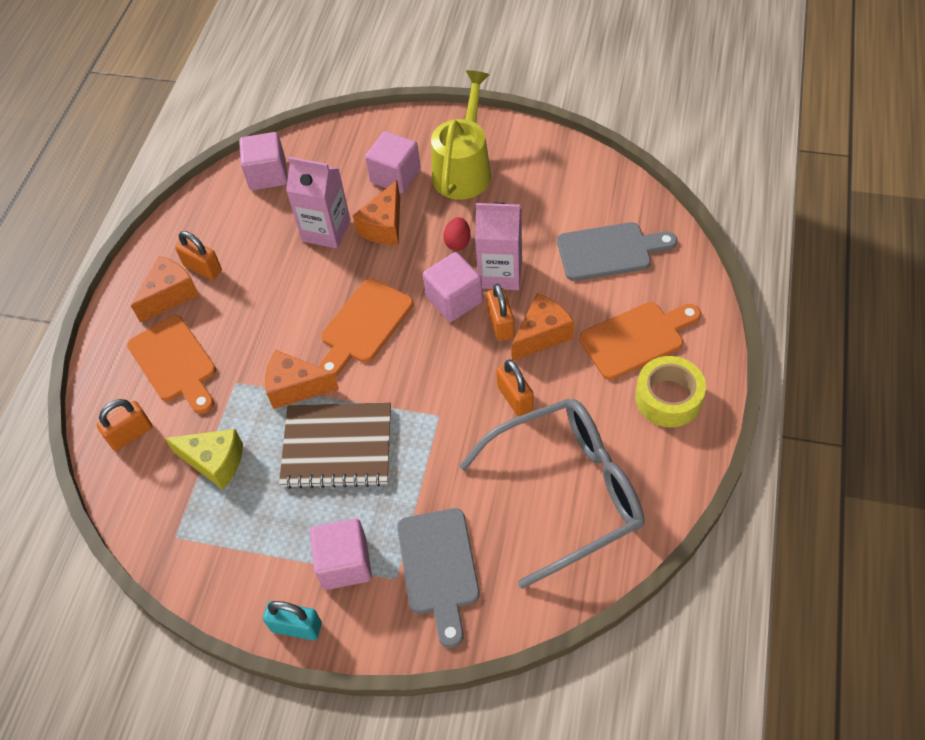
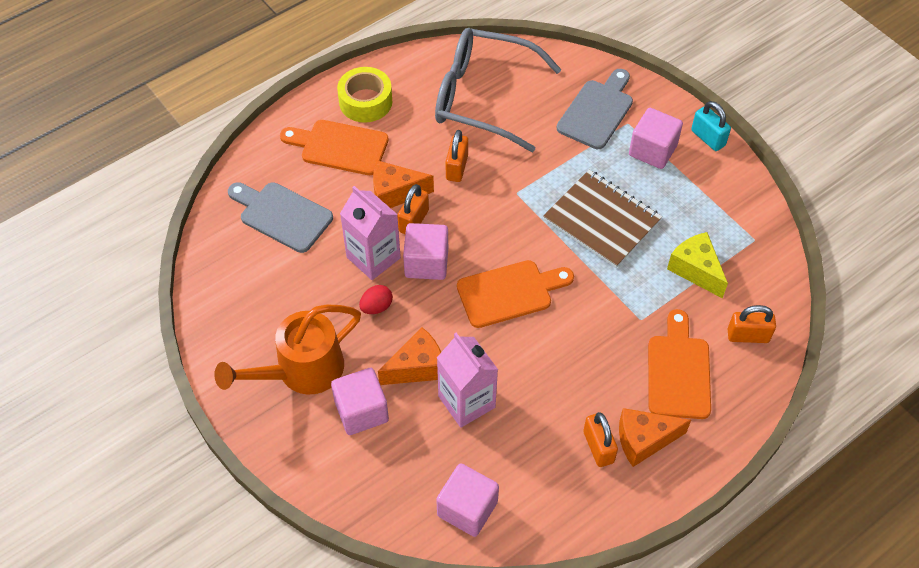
camera: 145 degrees left, 0 degrees up
orange cheese [265,350,339,409] -> none
yellow watering can [431,70,491,200] -> orange watering can [214,304,361,394]

